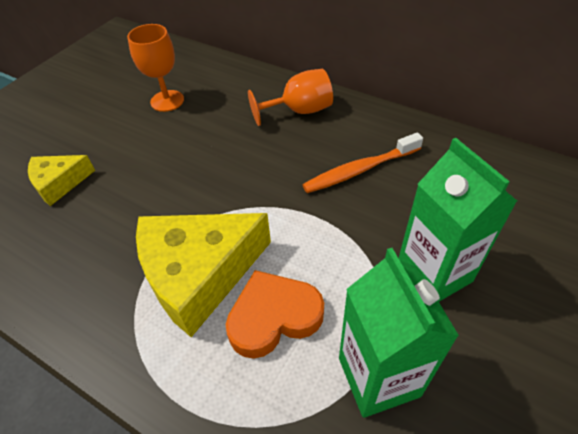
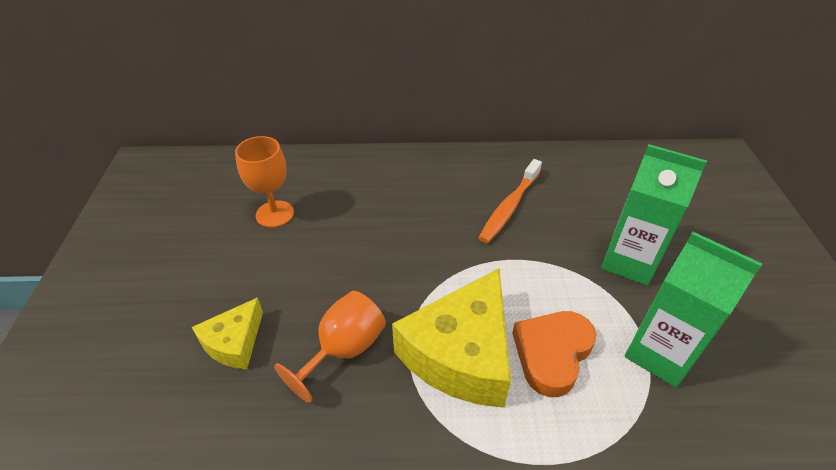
camera: 35 degrees left, 5 degrees down
orange goblet [248,69,333,126] -> orange goblet moved to [274,291,386,403]

